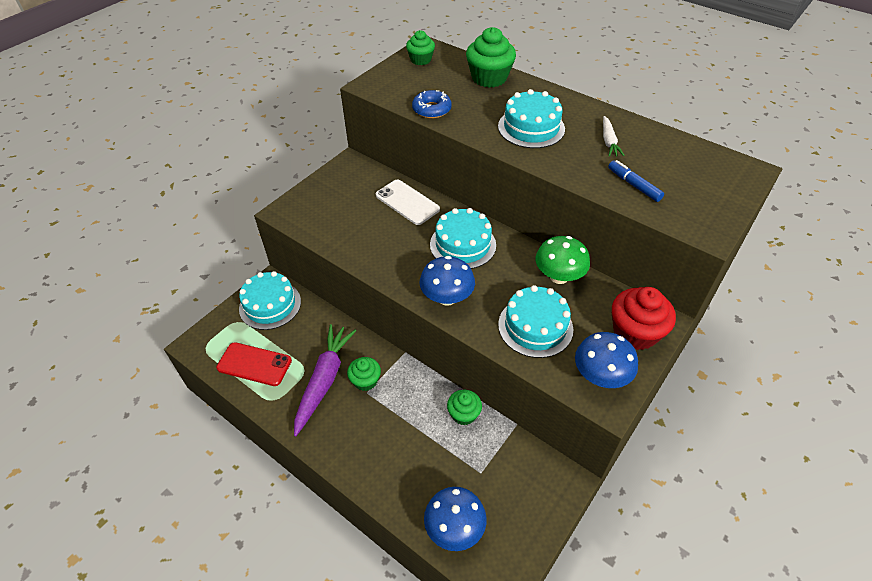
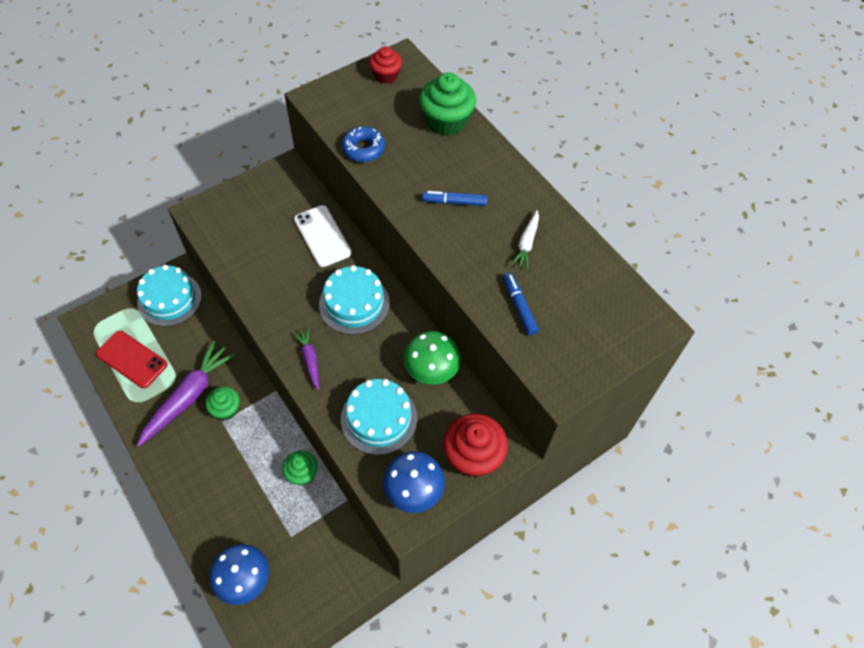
camera: 15 degrees right, 10 degrees up
green cupcake [406,30,435,65] -> red cupcake [369,46,402,84]
blue mushroom [420,256,475,306] -> purple carrot [293,327,319,390]
turquoise cake [498,89,565,148] -> blue marker [422,191,488,206]

